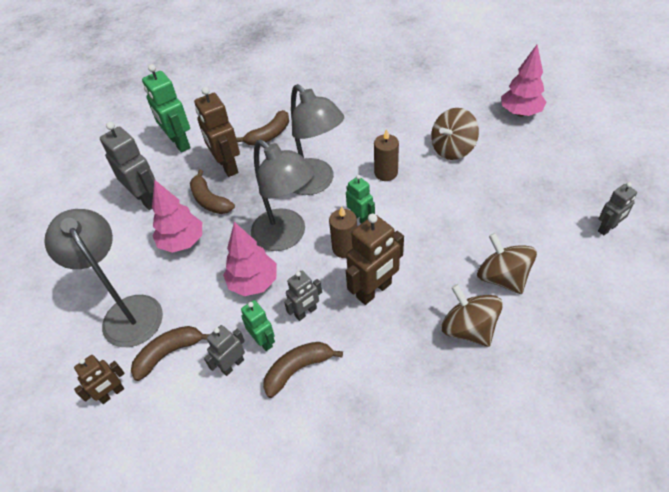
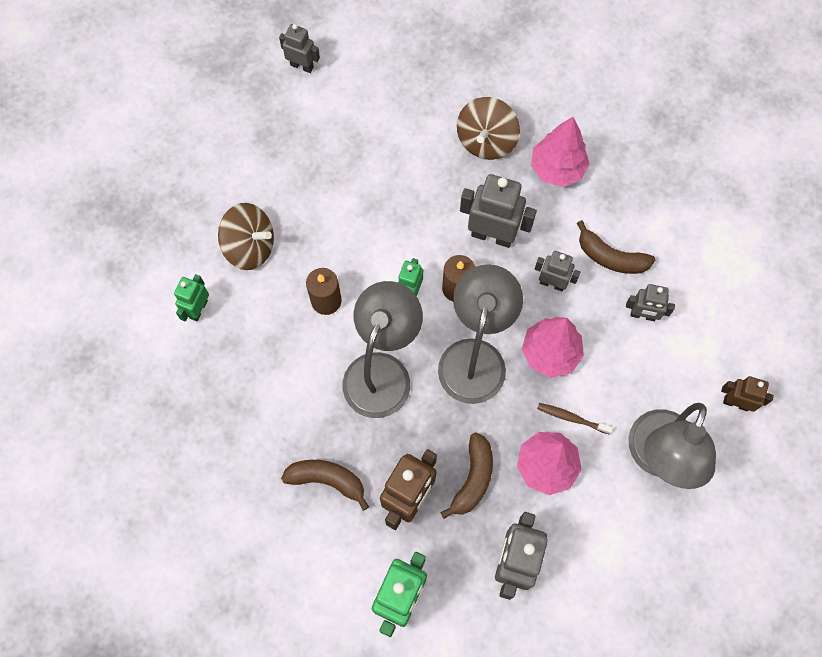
camera: 125 degrees left, 20 degrees up
brown banana [131,326,210,381] -> none
green robot [241,300,275,351] -> green robot moved to [174,274,209,321]
brown robot [346,213,404,305] -> grey robot [460,174,537,248]
brown spinning top [477,233,537,294] -> none
pink tree [501,45,546,116] -> pink tree moved to [531,117,590,187]
none -> brown toothbrush [537,403,613,435]

